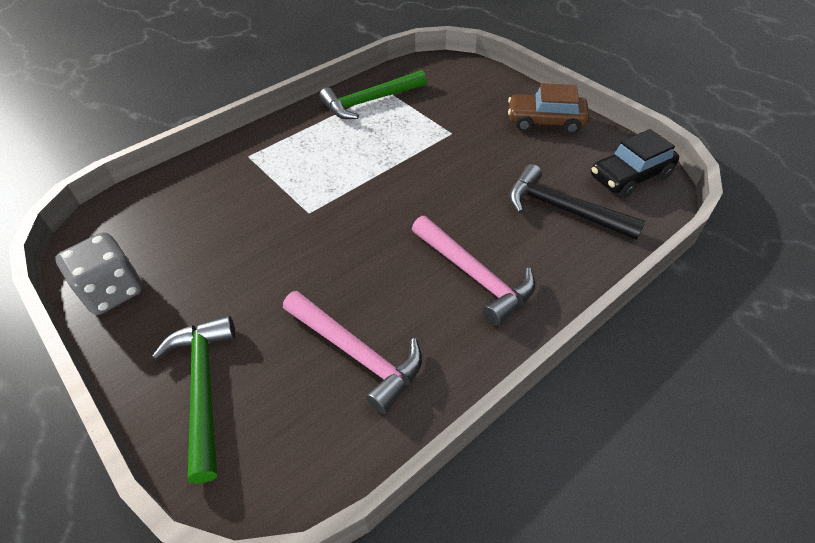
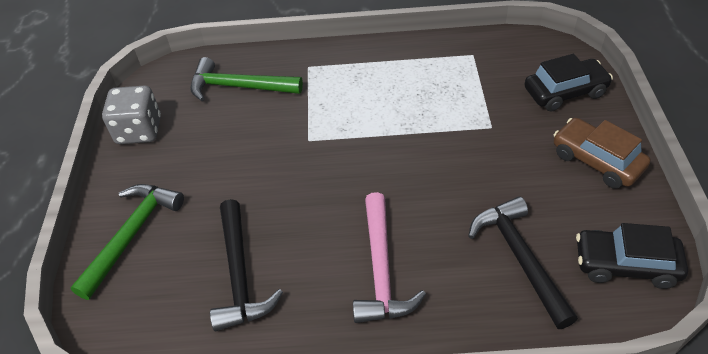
camera: 40 degrees right, 0 degrees up
pink hammer [283,291,422,414] -> black hammer [210,199,283,331]
green hammer [319,70,427,119] -> green hammer moved to [190,57,303,101]
none -> black car [525,54,613,111]

